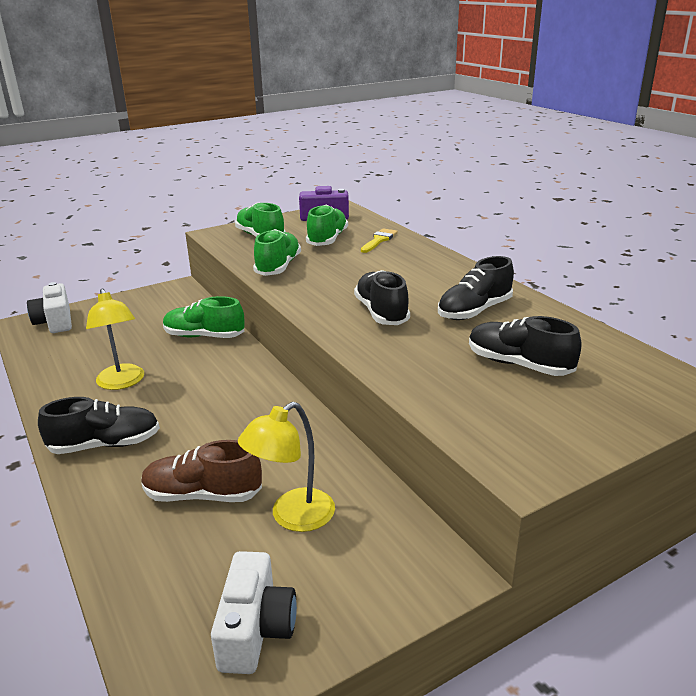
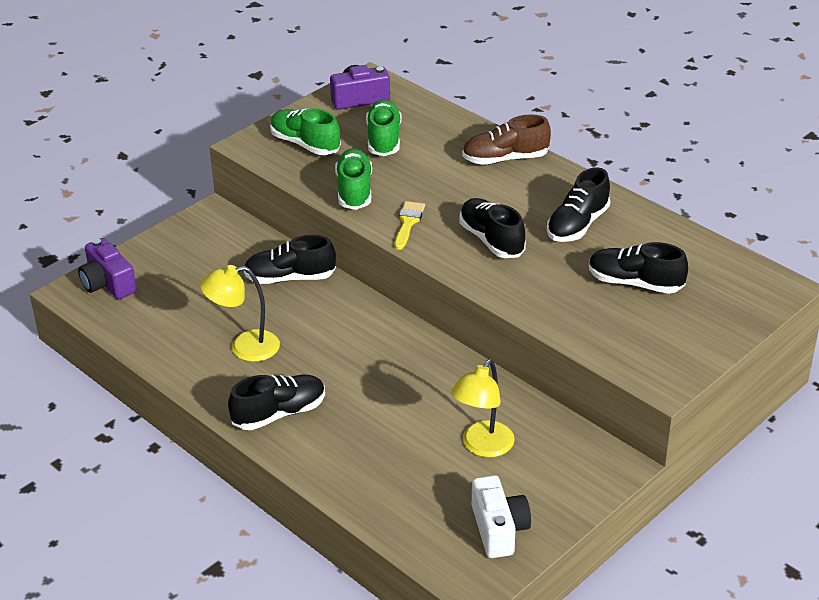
camera: 15 degrees left, 10 degrees up
white camera [27,282,72,333] -> purple camera [78,238,137,299]
yellow lamp [86,289,144,390] -> yellow lamp turned 120 degrees clockwise [200,265,280,362]
brown shoe [141,440,262,502] -> brown shoe moved to [462,115,551,165]
green shoe [163,296,244,338] -> black shoe [244,235,336,284]
yellow brush [361,228,398,253] -> yellow brush moved to [394,201,425,250]

